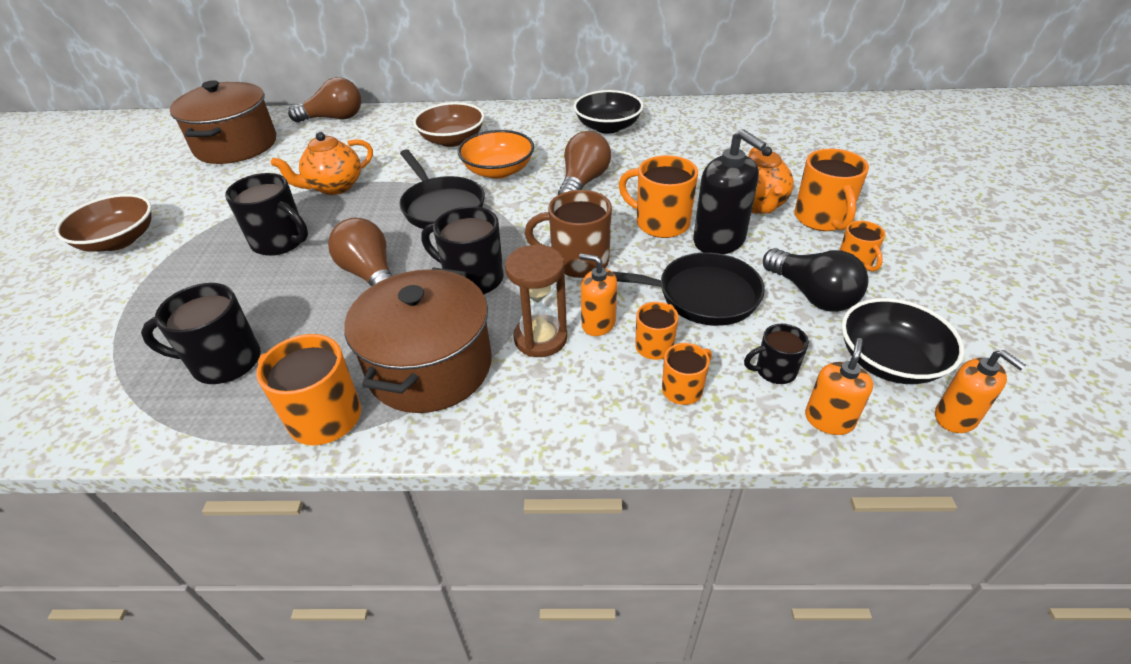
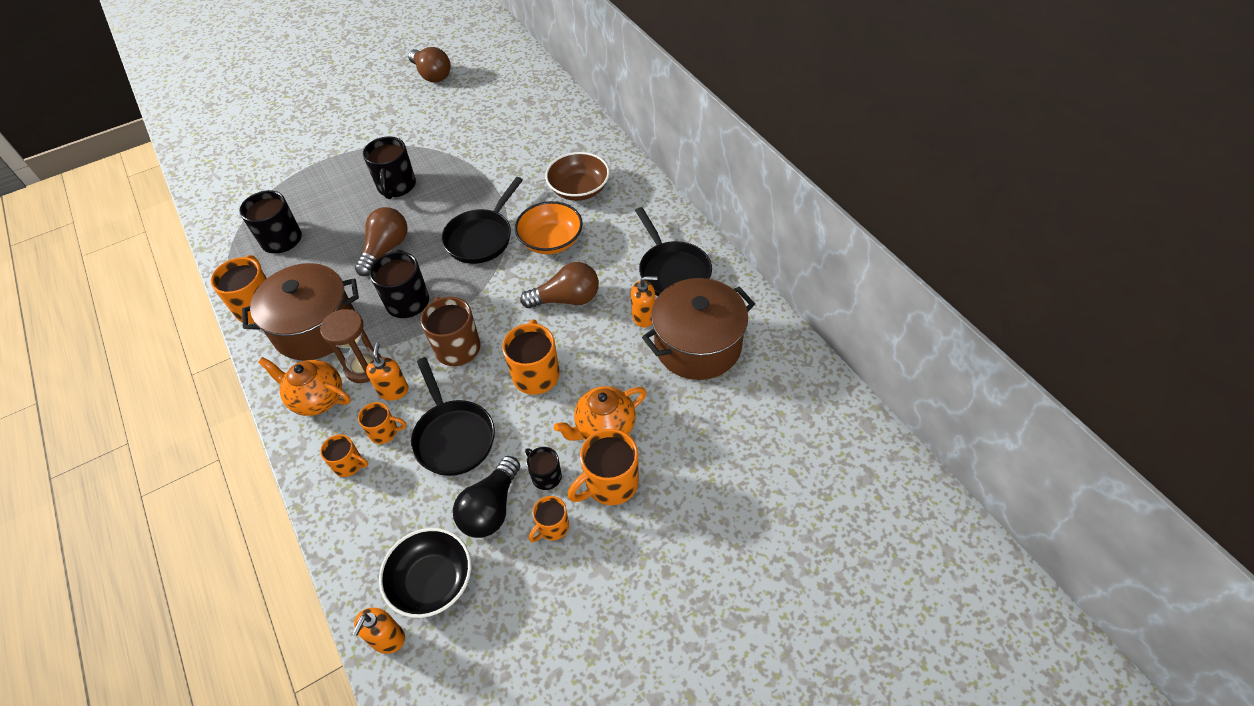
camera: 60 degrees right, 10 degrees up
brown bowl [55,194,152,252] -> none
brown pot [170,80,276,164] -> brown pot moved to [642,278,755,380]
orange teapot [271,132,373,195] -> orange teapot moved to [258,357,351,416]
brown light bulb [288,77,361,123] -> brown light bulb moved to [408,47,451,83]
black bowl [574,90,644,134] -> black pan [635,207,712,296]
black soap dispenser [693,129,766,254] -> none
black mug [744,324,809,384] -> black mug moved to [525,447,562,490]
orange soap dispenser [805,338,873,435] -> orange soap dispenser moved to [631,276,657,327]

